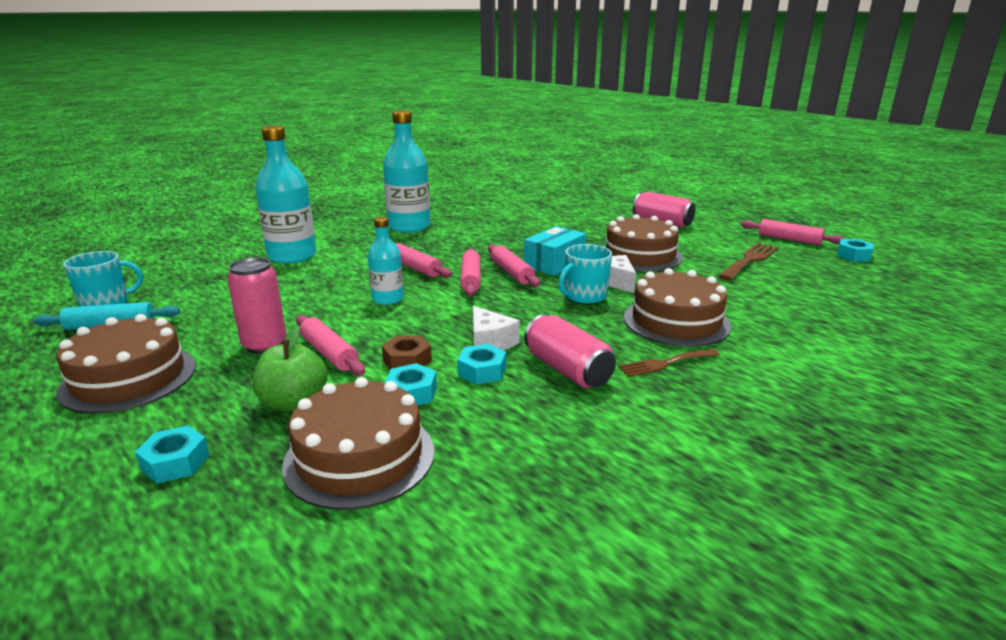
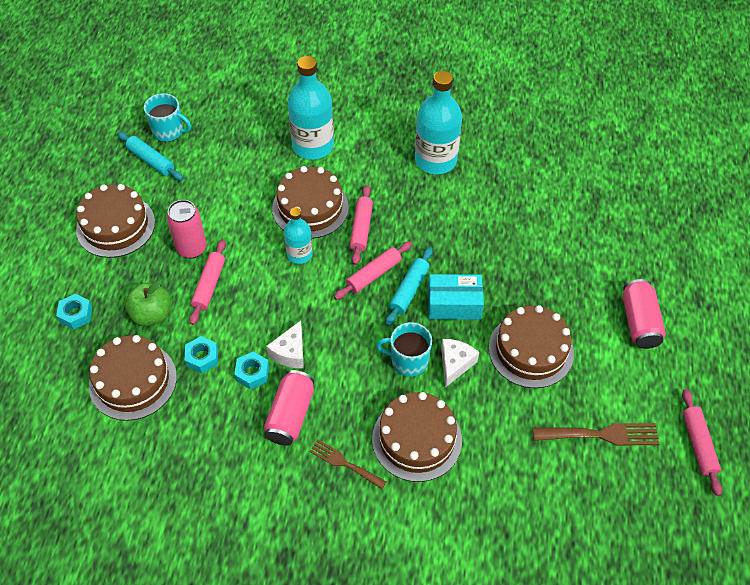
camera: 50 degrees right, 30 degrees up
brown nut [382,335,432,370] -> none
pink rolling pin [488,244,540,287] -> turquoise rolling pin [386,247,433,327]
turquoise nut [837,239,874,261] -> none
none -> brown cake [272,166,349,238]

